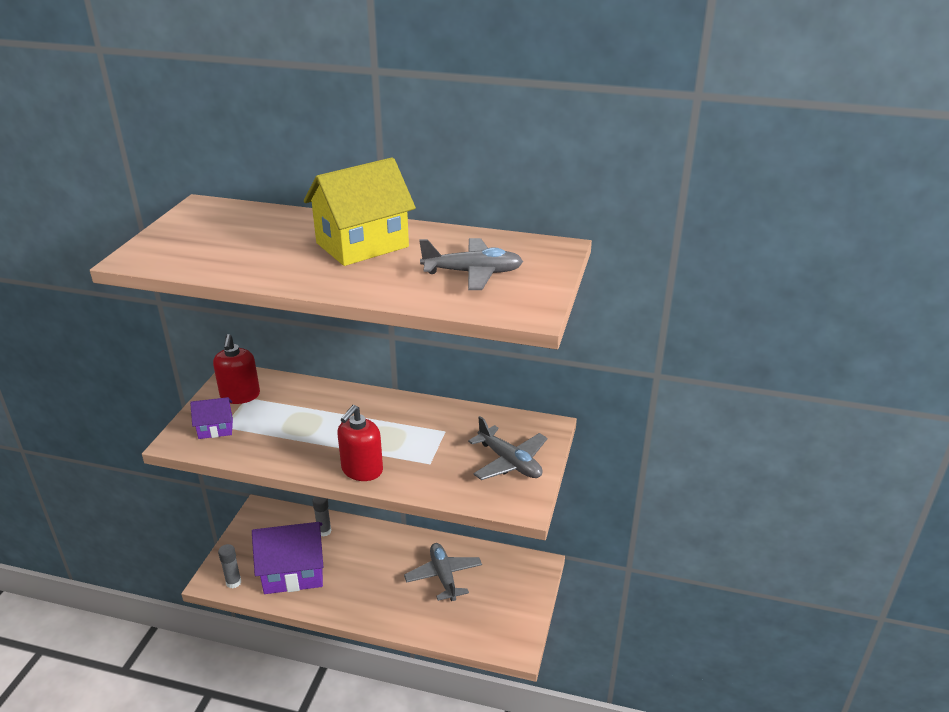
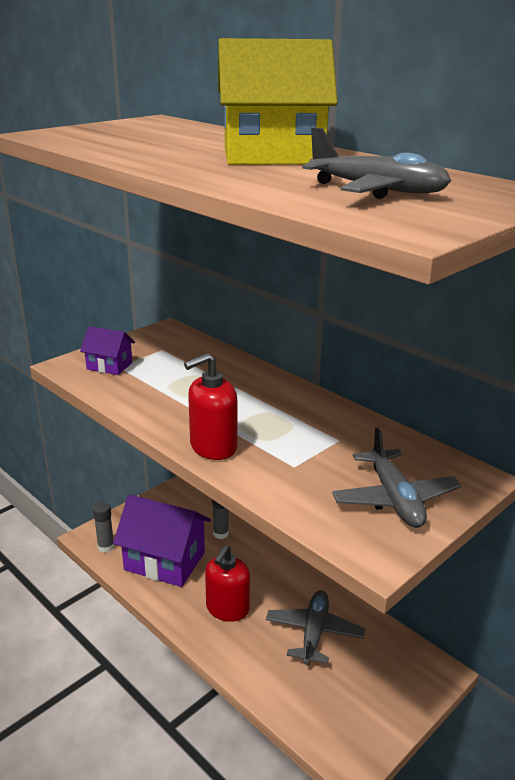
camera: 30 degrees right, 5 degrees down
red soap dispenser [213,334,260,404] -> red soap dispenser moved to [205,545,250,622]

